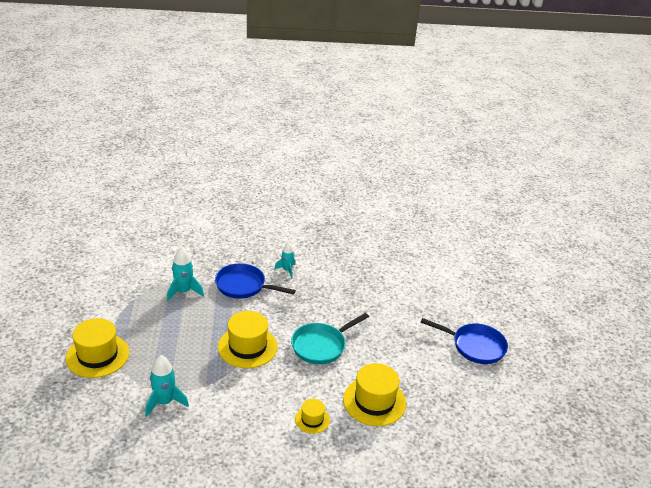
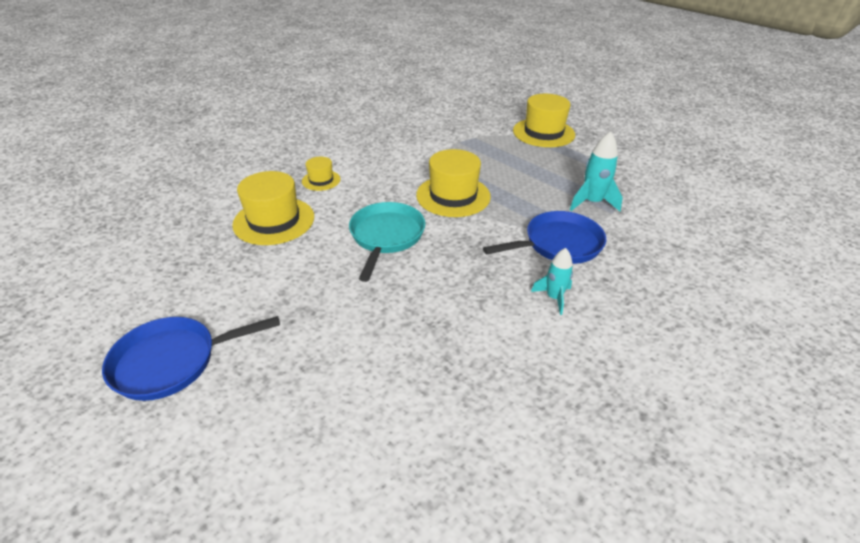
camera: 140 degrees right, 5 degrees up
turquoise rocket [145,355,189,417] -> none

